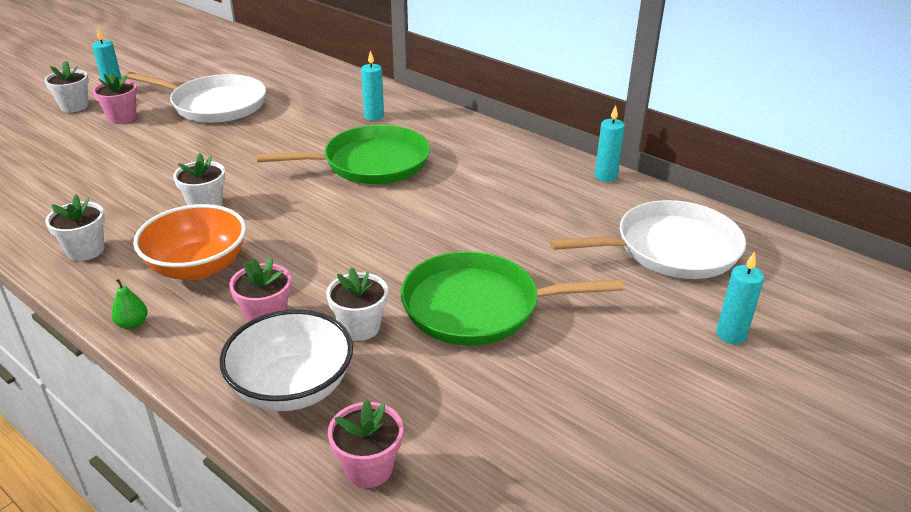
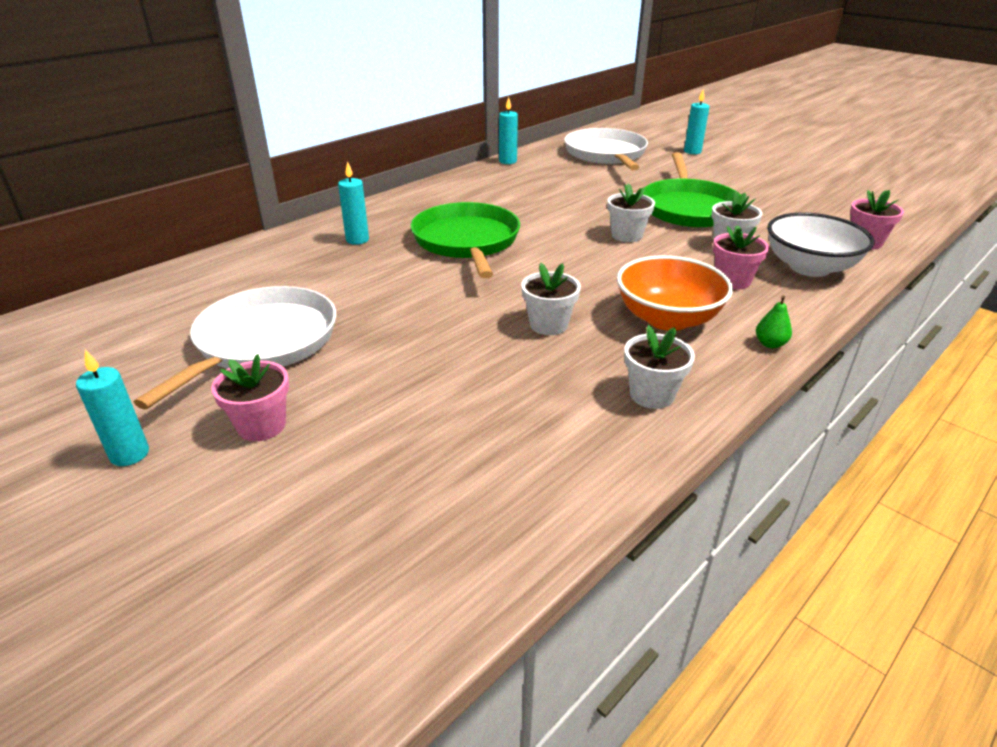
camera: 85 degrees left, 0 degrees up
white flower pot [44,61,89,112] -> white flower pot moved to [607,183,655,242]

